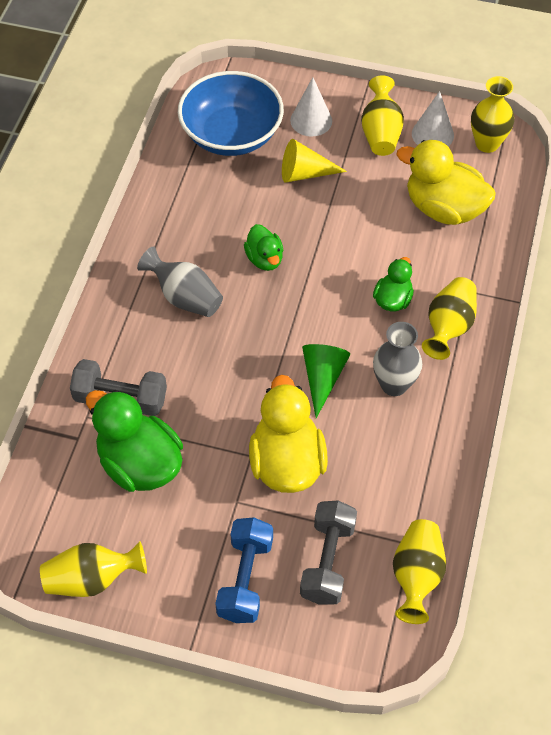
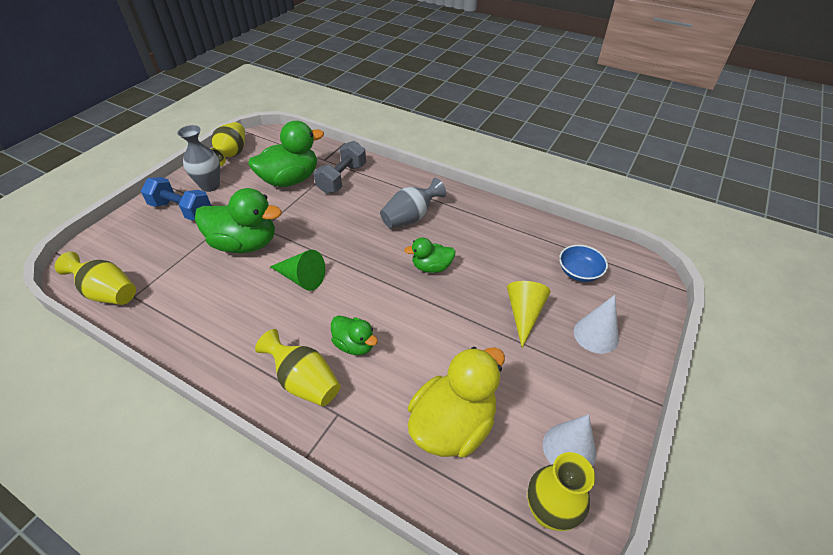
camera: 105 degrees right, 10 degrees down
blue bowl [178,71,284,156] -> blue bowl [559,245,608,282], size x0.48
yellow duck [249,375,328,493] -> green duck [195,188,282,253]
grey dumbbell [300,500,357,605] -> none
yellow vase [361,75,404,156] -> none
grey vase [373,322,422,396] -> grey vase moved to [177,125,220,192]

